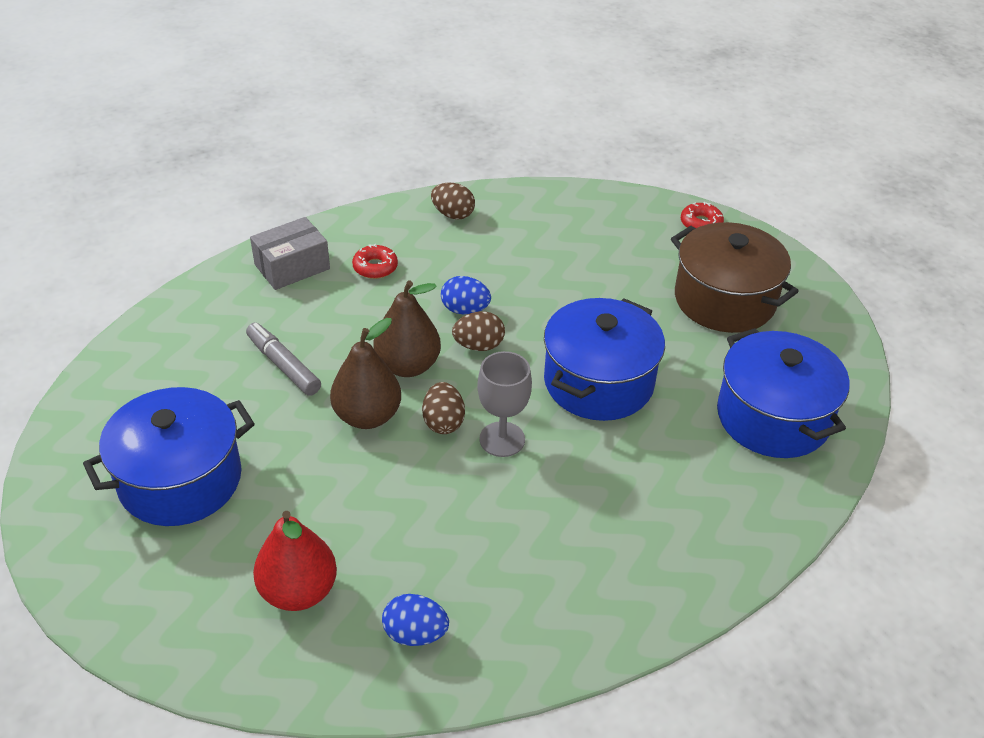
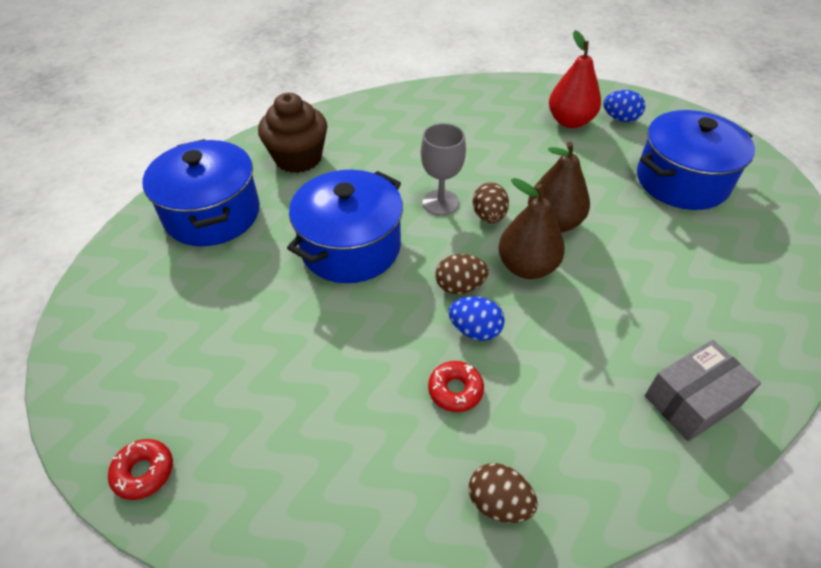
camera: 175 degrees left, 5 degrees up
grey marker [246,323,321,396] -> none
red donut [352,244,398,279] -> red donut moved to [428,361,484,412]
blue egg [382,594,449,646] -> blue egg moved to [603,90,645,122]
brown pot [671,222,799,333] -> none
none -> brown cupcake [258,93,328,173]

